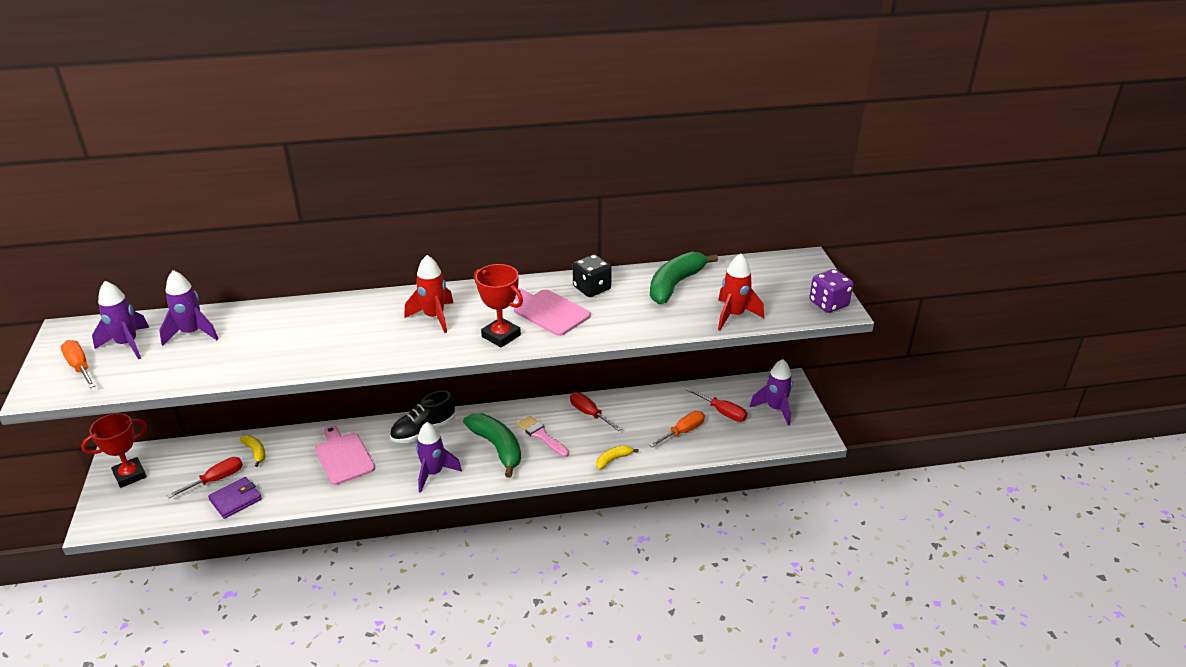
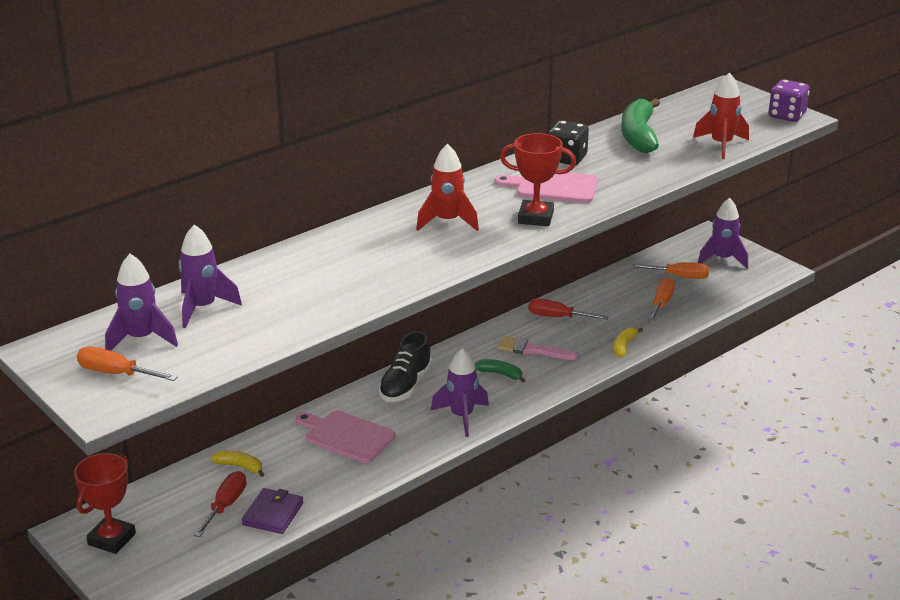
camera: 30 degrees left, 5 degrees down
green banana [463,414,521,478] -> green banana [475,359,525,382], size x0.50
red screwdriver [686,388,747,422] -> orange screwdriver [631,262,709,279]

